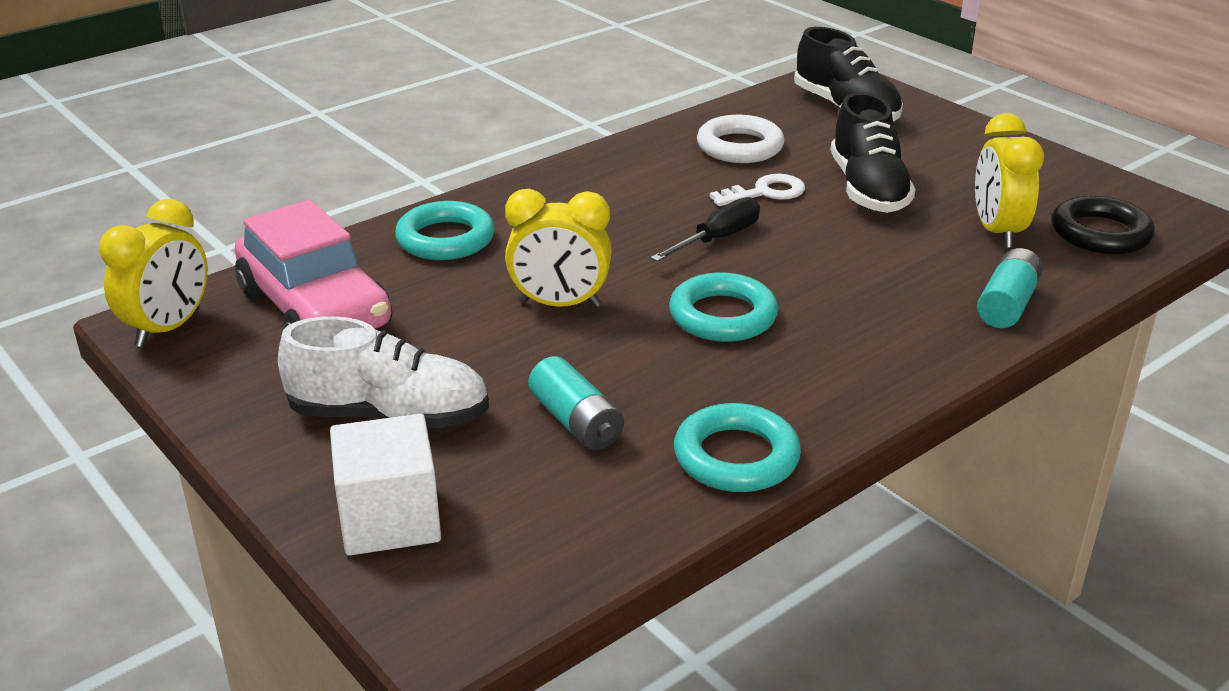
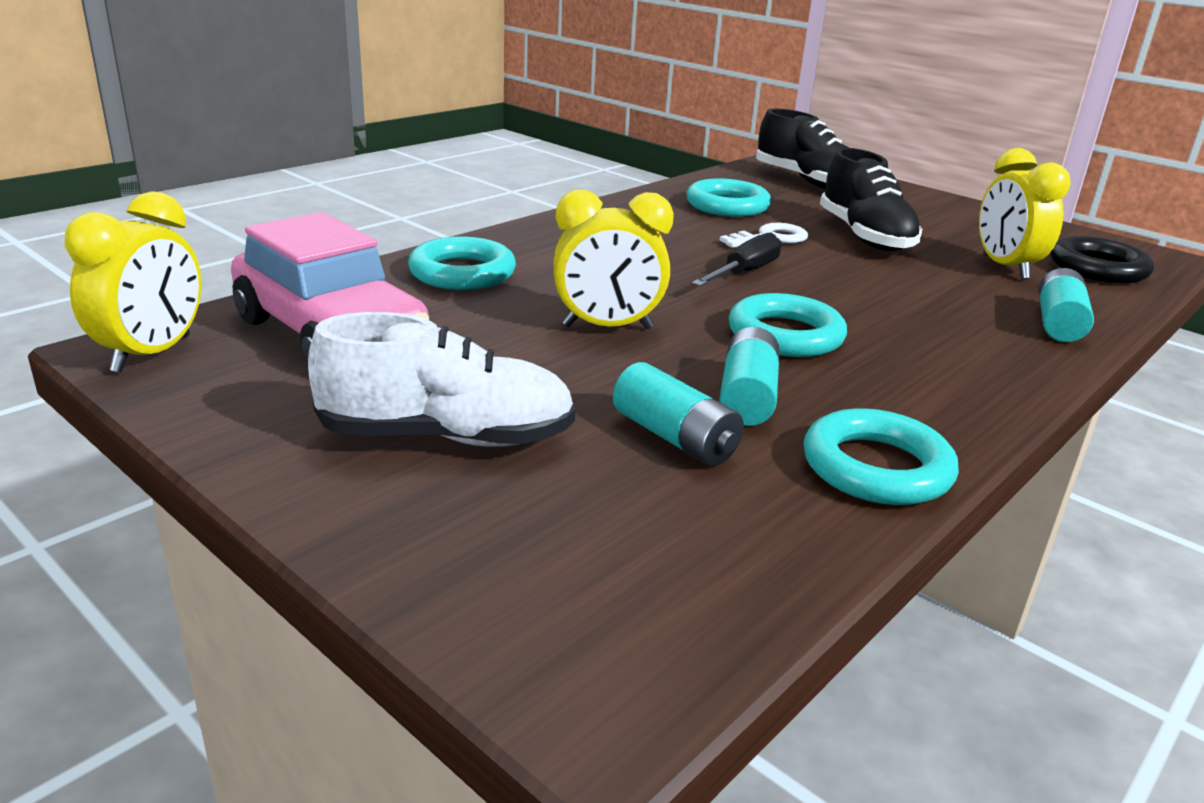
camera: 10 degrees left, 5 degrees down
white cube [330,414,441,556] -> none
white ring [697,115,784,163] -> turquoise ring [686,178,771,217]
none -> turquoise battery [719,327,780,426]

